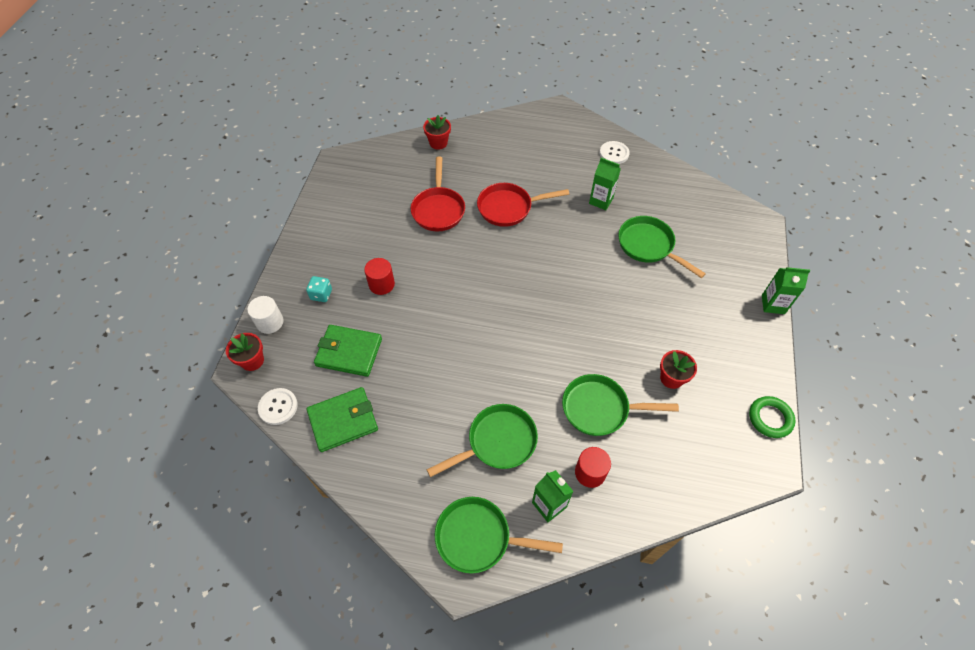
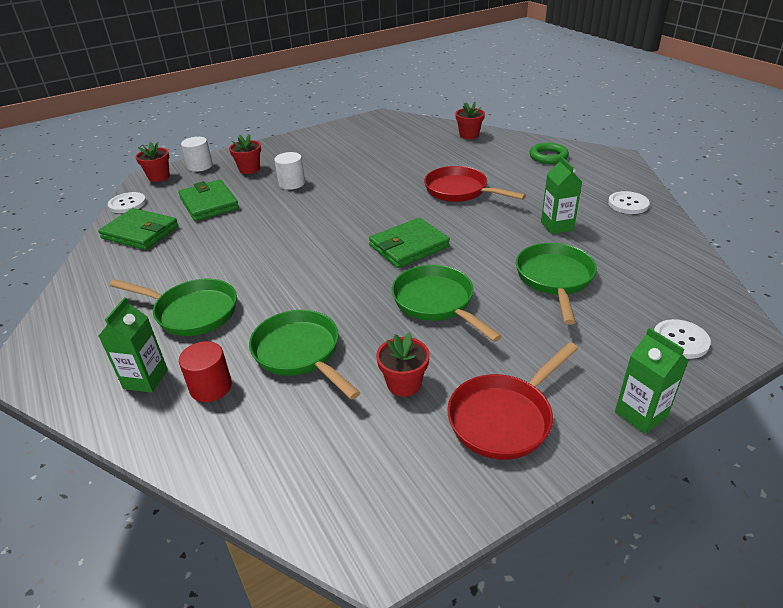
camera: 50 degrees right, 20 degrees down
turquoise dice [306,276,332,302] -> red flower pot [229,134,261,174]
red cylinder [364,258,395,295] -> white cylinder [274,152,305,190]
red pan [411,157,465,232] -> red pan moved to [447,342,578,460]
green pan [435,497,563,574] -> green pan moved to [392,265,502,342]
green ring [749,396,796,438] -> green ring moved to [529,143,569,164]
none -> green wallet [369,218,450,268]
none -> white button [654,319,711,359]

